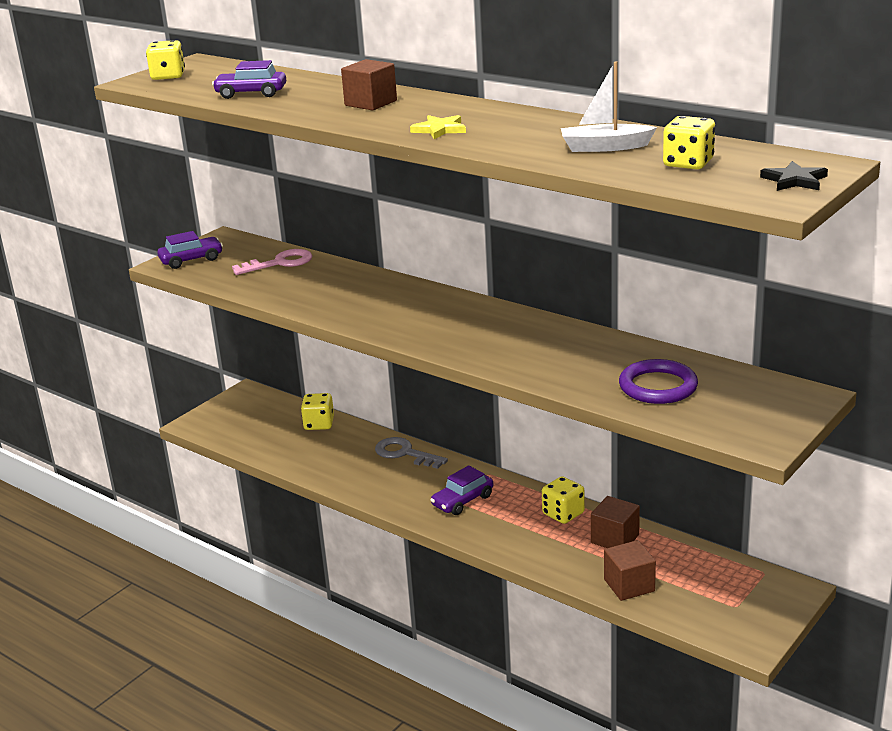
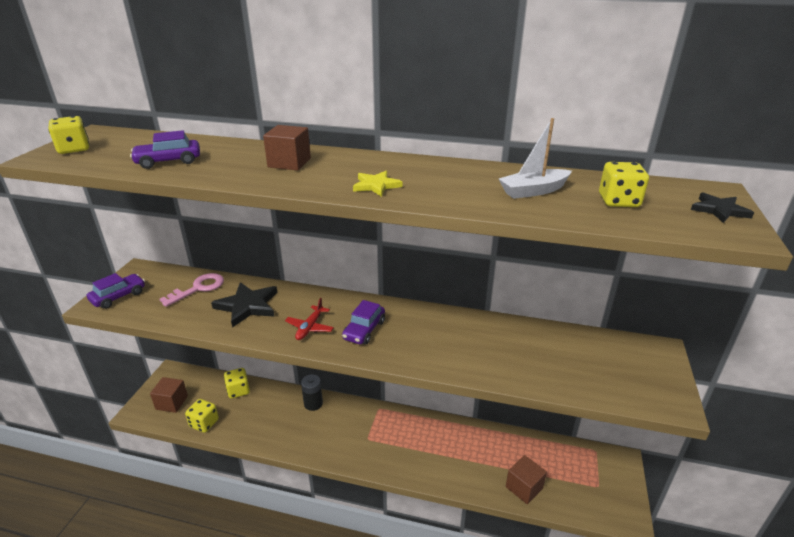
camera: 25 degrees left, 5 degrees up
grey key [375,437,448,469] -> black battery [301,374,323,411]
purple car [430,465,493,515] -> purple car moved to [342,300,385,345]
yellow dice [542,476,585,524] -> yellow dice moved to [185,399,219,433]
brown cube [591,496,640,548] -> brown cube moved to [150,377,188,413]
purple ring [619,359,698,404] -> none
none -> black star [211,282,277,328]
none -> red plane [285,298,334,340]

